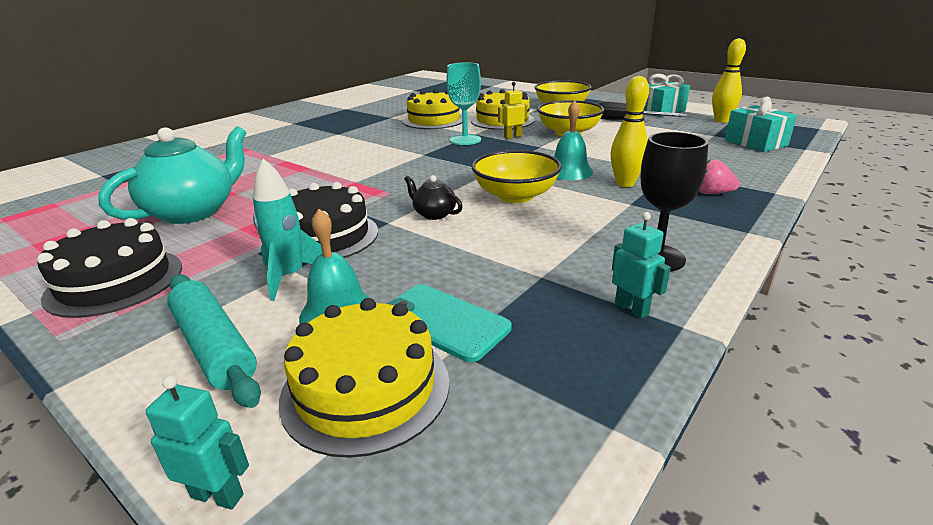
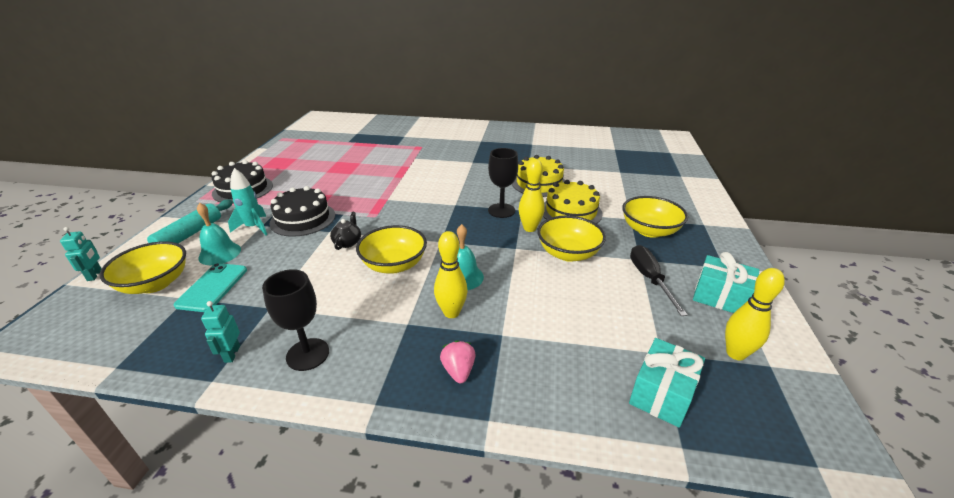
camera: 60 degrees right, 5 degrees up
turquoise teapot [98,126,247,224] -> none
yellow cake [279,298,450,458] -> yellow bowl [100,241,186,294]
turquoise goblet [446,63,481,145] -> black goblet [488,148,518,218]
yellow robot [498,82,527,139] -> yellow bowling pin [519,159,545,232]
turquoise robot [612,212,671,318] -> turquoise robot turned 150 degrees clockwise [201,301,240,363]

